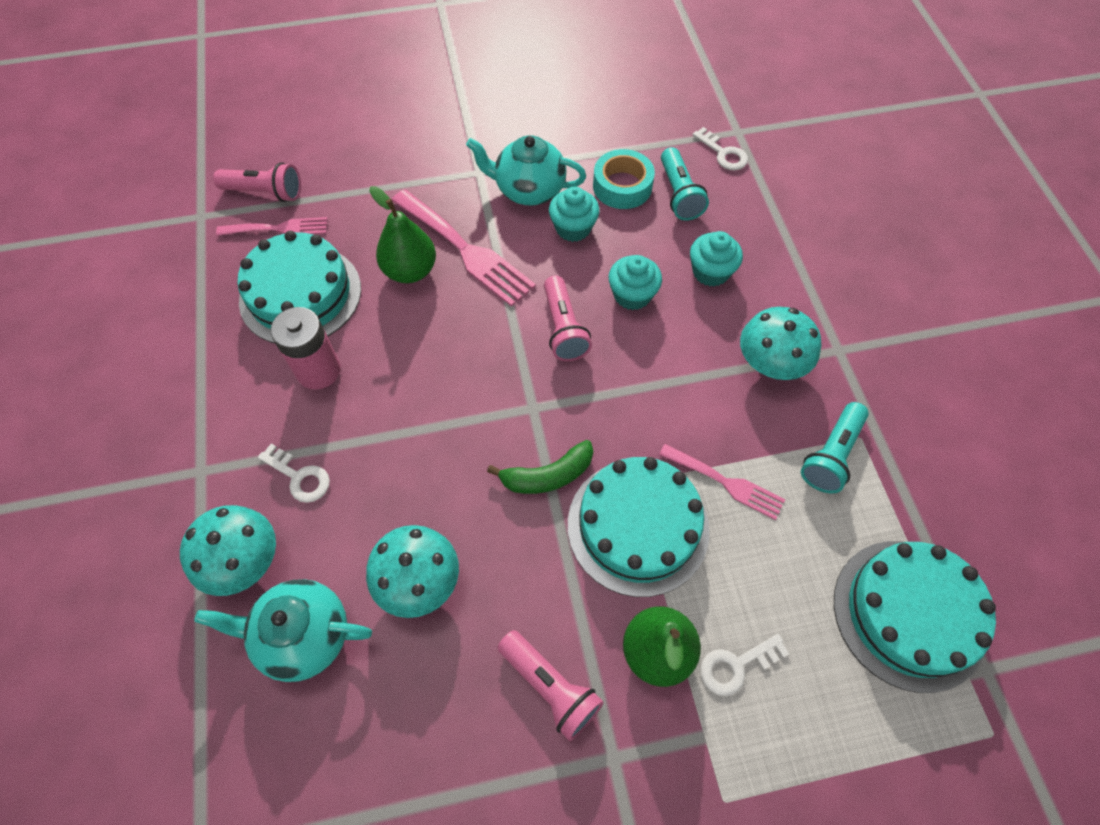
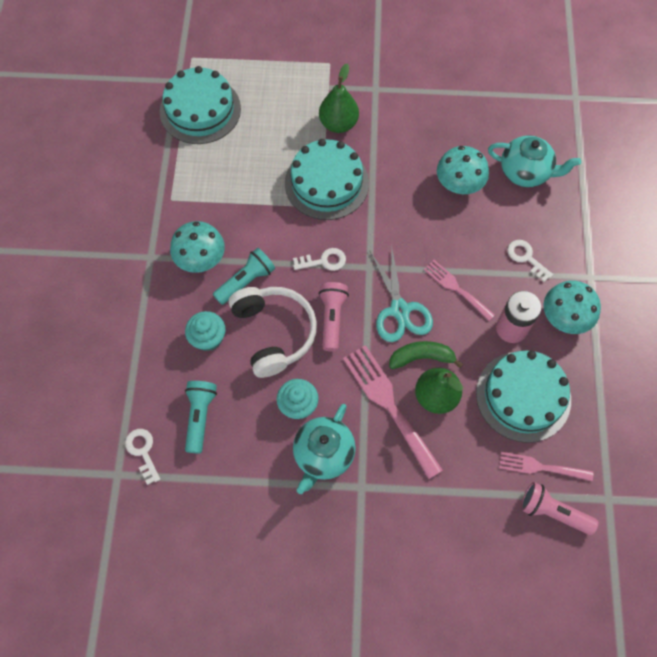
camera: 165 degrees left, 5 degrees up
turquoise mushroom [180,505,276,596] -> turquoise mushroom moved to [543,280,601,334]
turquoise teapot [466,136,586,206] -> turquoise teapot turned 90 degrees clockwise [293,404,356,494]
green banana [487,440,593,494] -> green banana moved to [389,341,463,369]
pink flashlight [498,630,604,741] -> none
turquoise tape [593,149,655,209] -> none
turquoise cupcake [609,255,662,310] -> white headphones [229,287,317,378]
pink fork [659,444,785,520] -> pink fork moved to [424,260,495,321]
white key [700,634,789,696] -> white key moved to [293,248,346,271]
turquoise flashlight [801,402,869,494] -> turquoise flashlight moved to [213,248,275,305]
none -> turquoise scissors [369,245,433,342]

